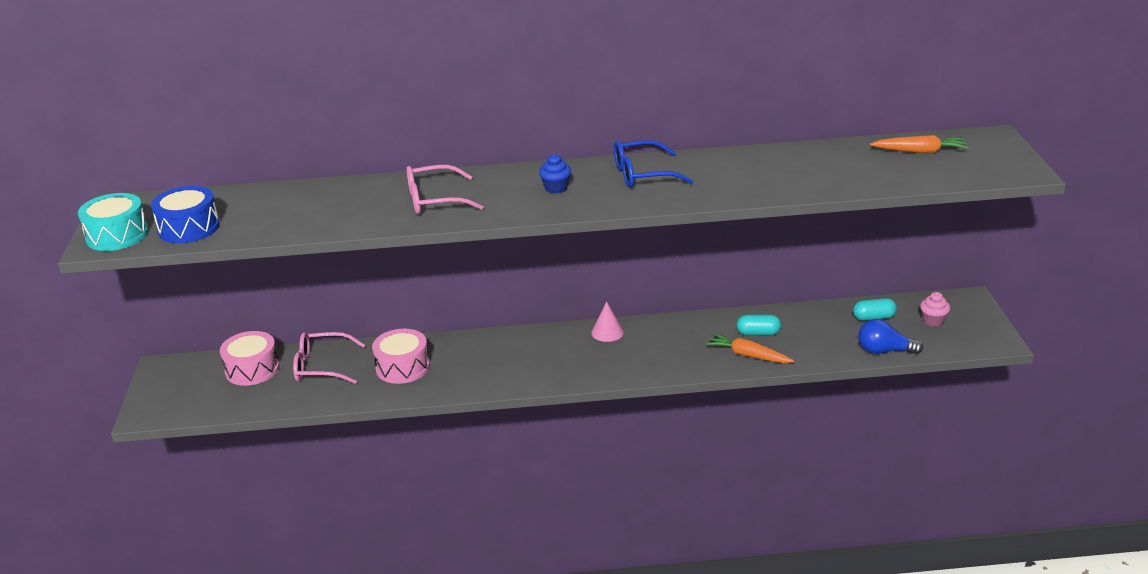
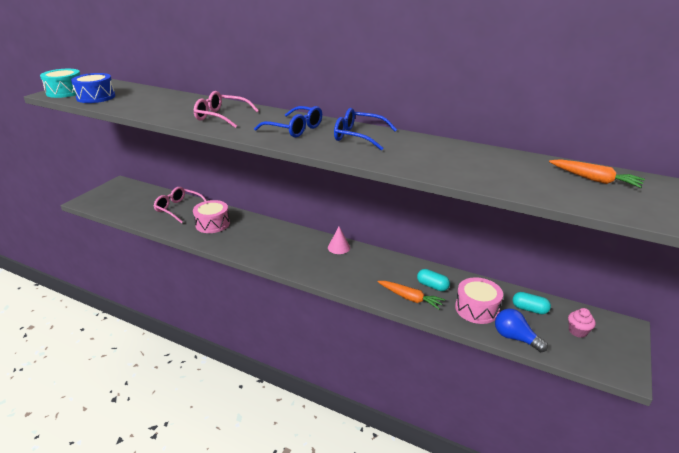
camera: 30 degrees right, 0 degrees up
pink drum [220,331,279,386] -> pink drum moved to [455,277,503,324]
blue cupcake [539,154,571,194] -> blue glasses [254,106,322,137]
orange carrot [705,333,794,363] -> orange carrot turned 150 degrees clockwise [378,281,445,310]

